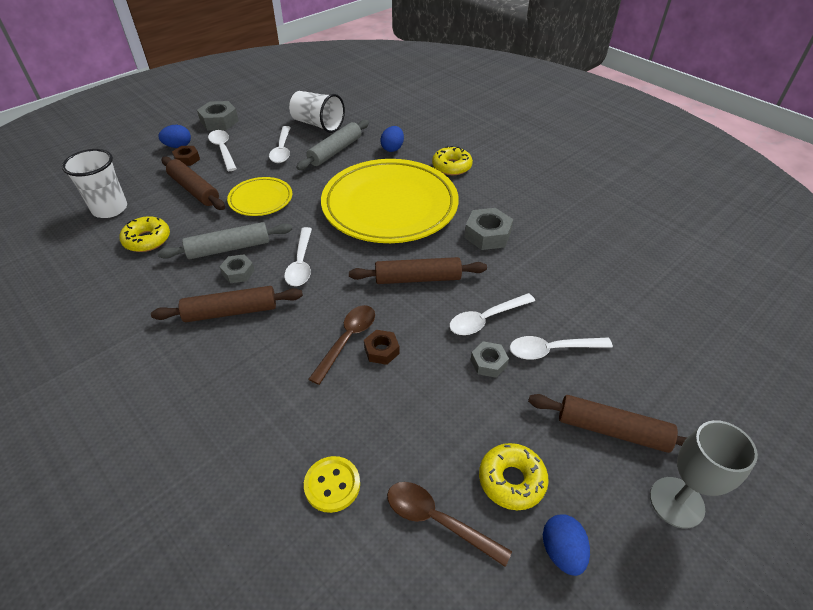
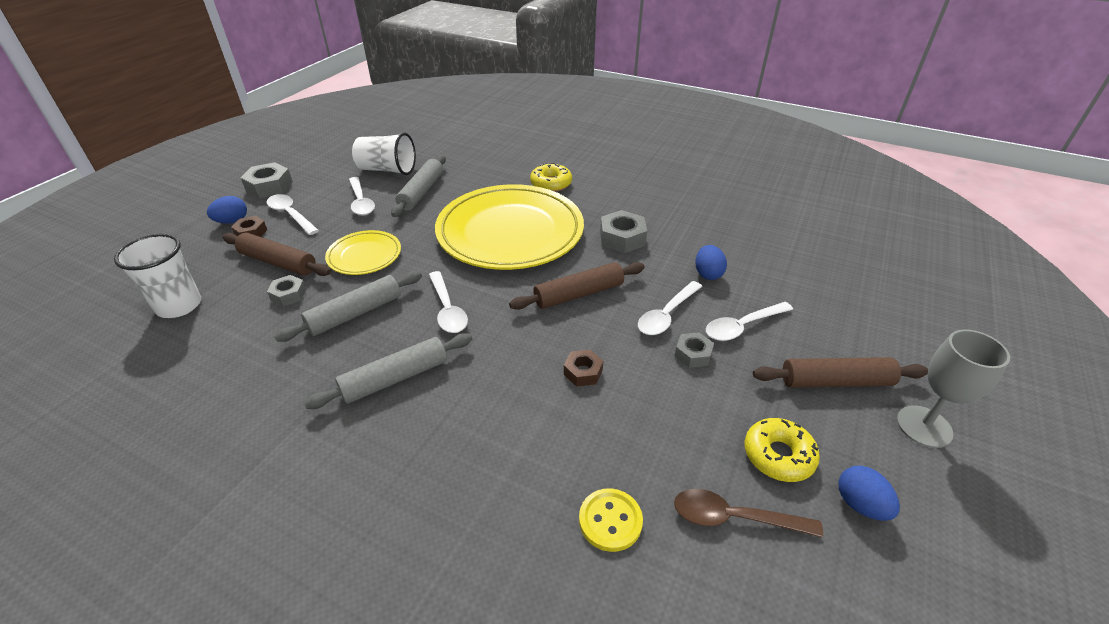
camera: 20 degrees left, 5 degrees down
yellow donut [120,216,170,252] -> none
brown rolling pin [151,286,303,322] -> grey rolling pin [304,333,472,409]
grey nut [220,254,255,283] -> grey nut moved to [267,275,306,306]
brown spoon [308,305,375,385] -> none
blue egg [380,126,404,152] -> blue egg moved to [695,245,727,280]

